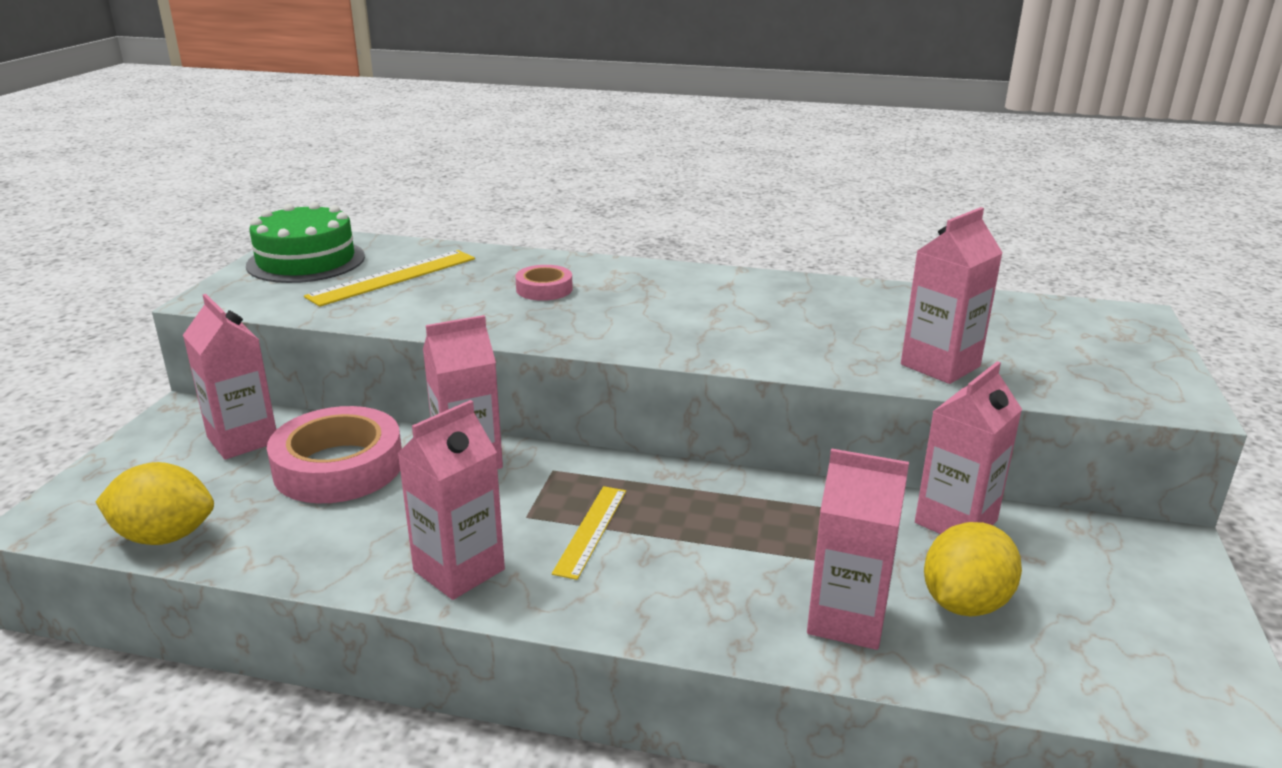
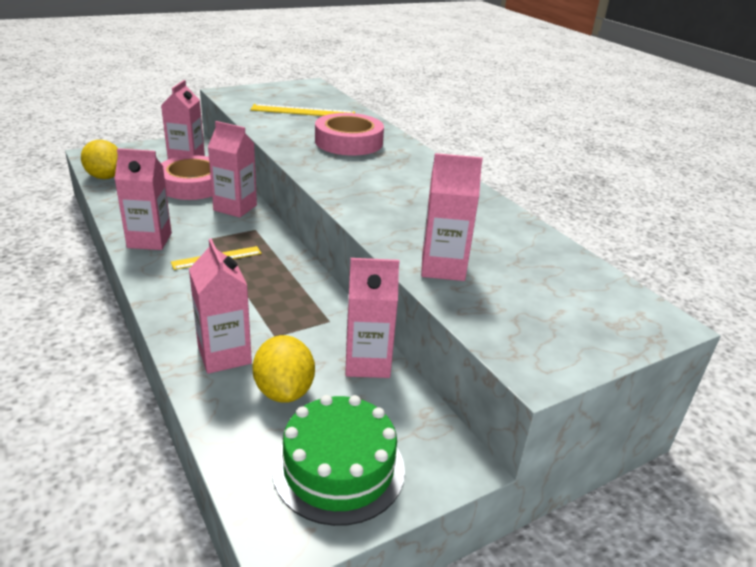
camera: 45 degrees right, 5 degrees up
green cake [246,202,365,283] -> green cake moved to [272,395,405,526]
pink tape [515,265,573,301] -> pink tape [315,113,384,156], size x1.94
yellow lemon [924,522,1022,616] -> yellow lemon turned 75 degrees clockwise [253,335,315,403]

